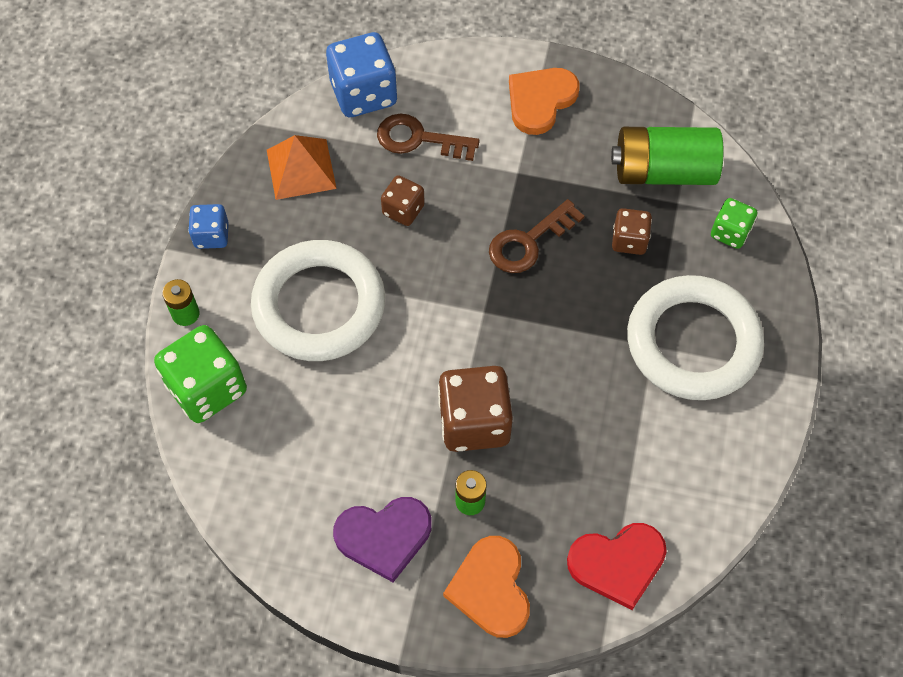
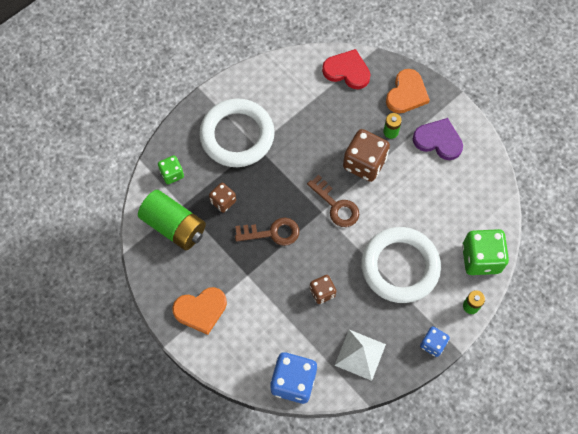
camera: 145 degrees left, 5 degrees up
orange pyramid [267,135,337,200] -> white pyramid [334,330,386,381]
brown key [377,114,480,161] -> brown key moved to [307,175,359,227]

